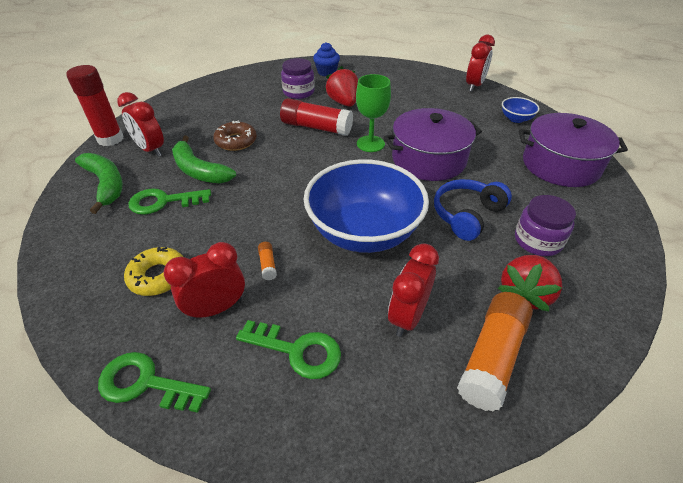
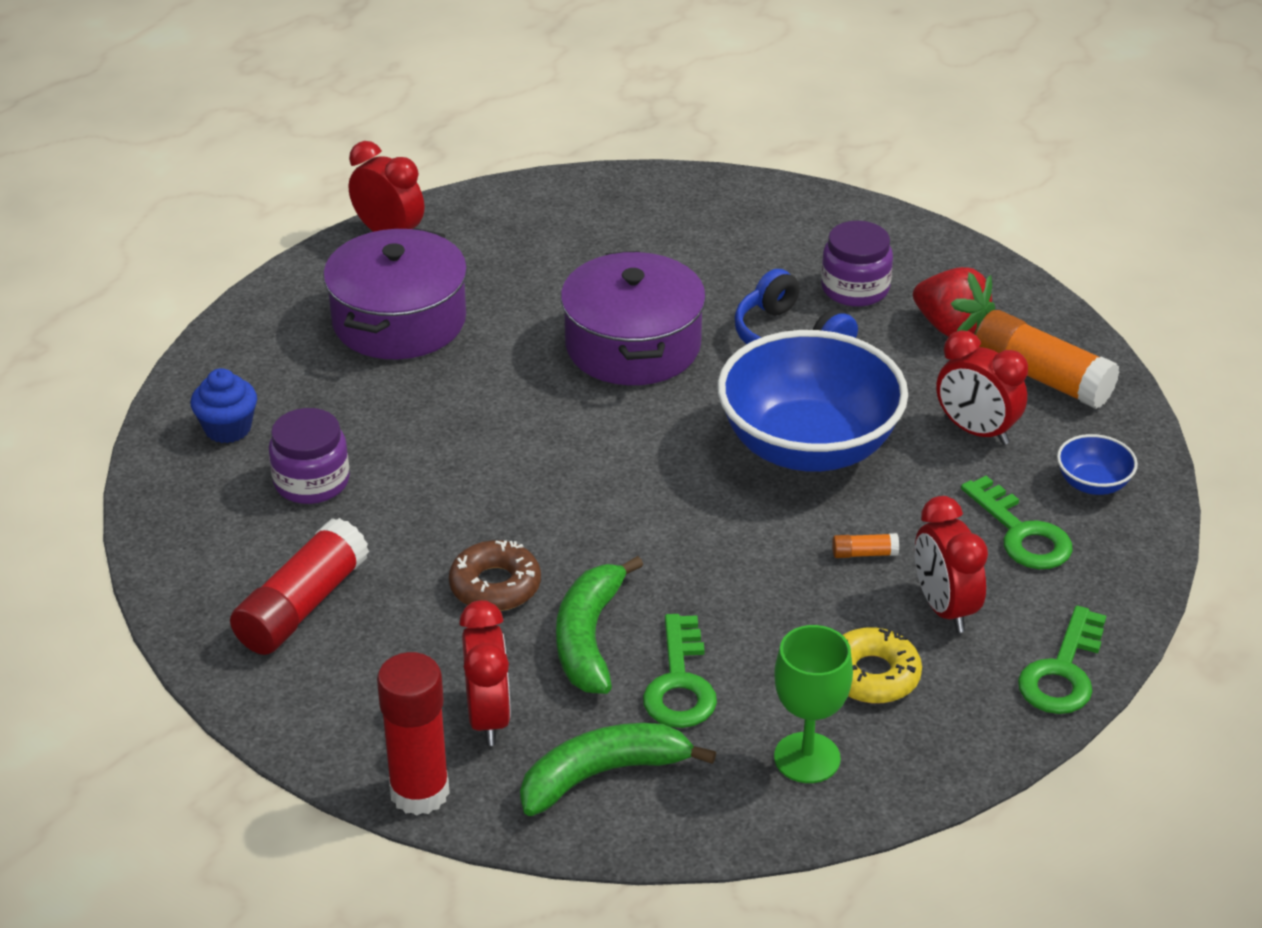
camera: 80 degrees left, 5 degrees down
red clock [117,92,164,157] -> red clock turned 60 degrees counterclockwise [459,600,511,746]
green banana [172,135,236,183] -> green banana turned 135 degrees clockwise [556,556,643,694]
green key [236,320,341,379] -> green key turned 120 degrees clockwise [961,476,1073,569]
red glue stick [280,98,353,136] -> red glue stick moved to [230,518,369,655]
red strawberry [325,66,358,107] -> none
green goblet [356,74,391,152] -> green goblet moved to [774,625,853,783]
blue bowl [502,97,540,123] -> blue bowl moved to [1057,434,1138,495]
purple pot [519,113,628,187] -> purple pot moved to [323,228,467,359]

